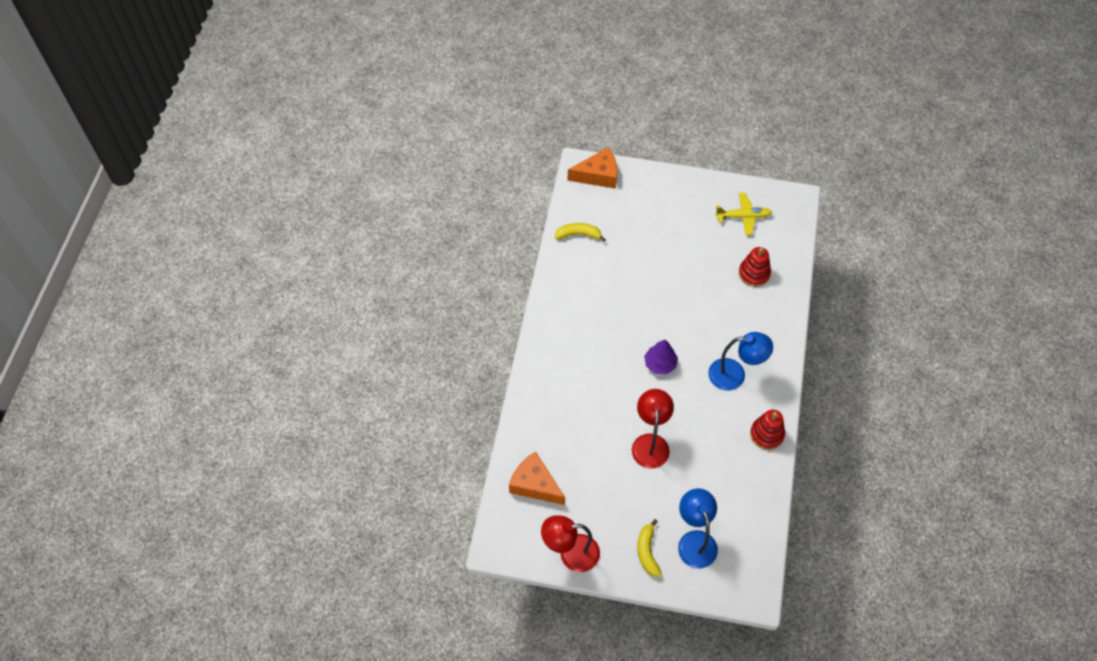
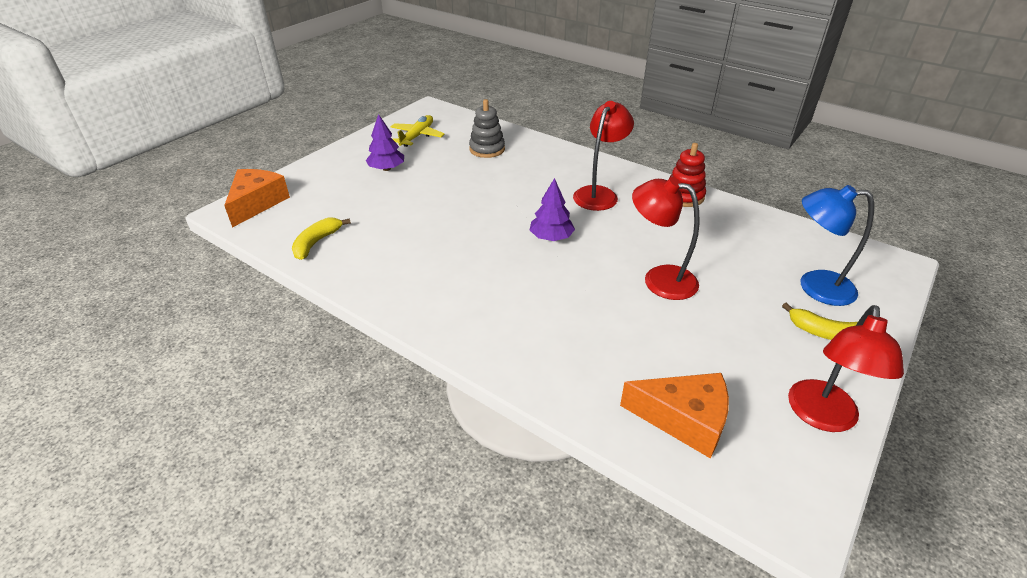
camera: 65 degrees left, 20 degrees down
orange cheese [509,451,565,505] -> orange cheese turned 135 degrees counterclockwise [620,373,729,459]
blue lamp [708,332,773,391] -> red lamp [573,101,634,211]
red stacking toy [739,247,771,287] -> grey stacking toy [469,99,505,158]
none -> purple tree [365,114,404,171]

